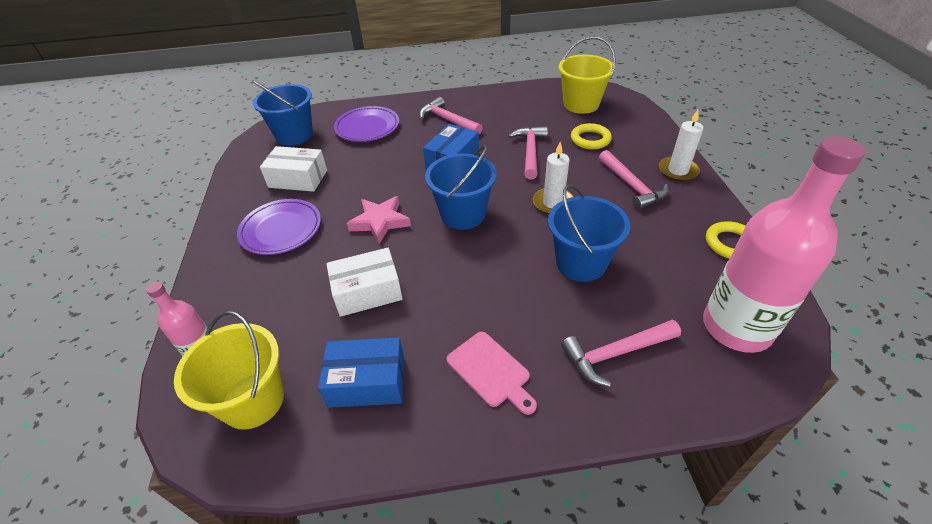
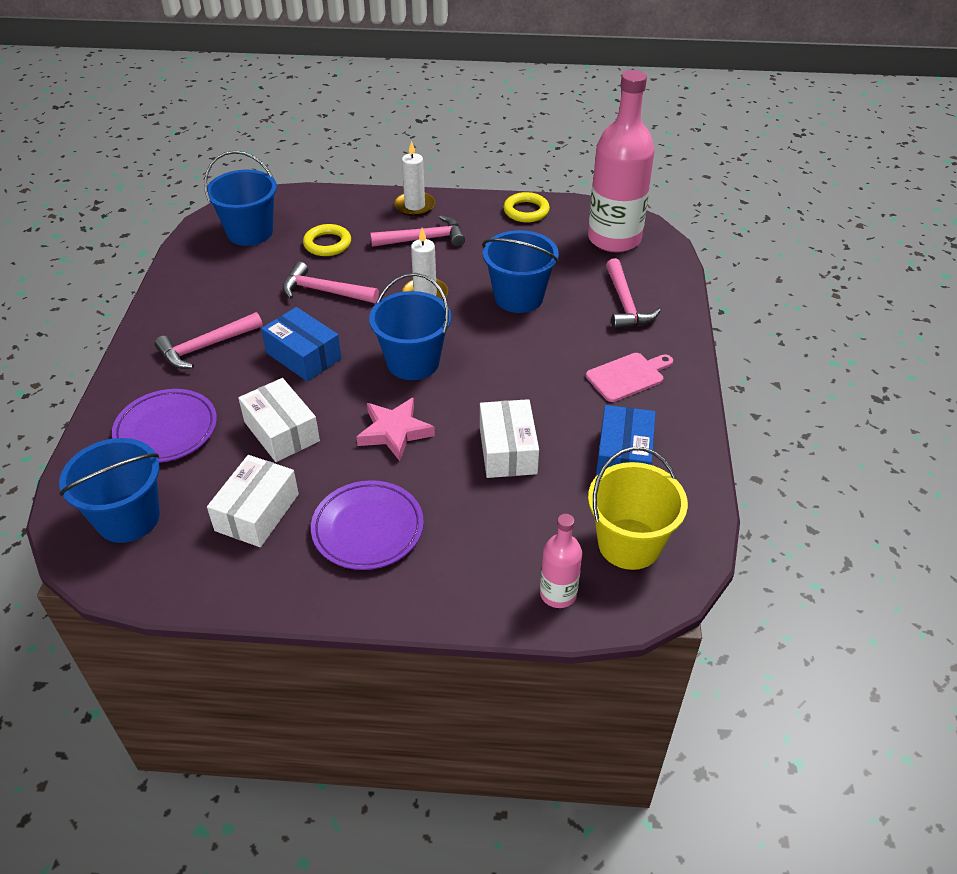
camera: 80 degrees left, 0 degrees up
yellow bucket [558,37,616,114] -> blue bucket [204,151,277,246]
none -> white box [238,378,320,462]

